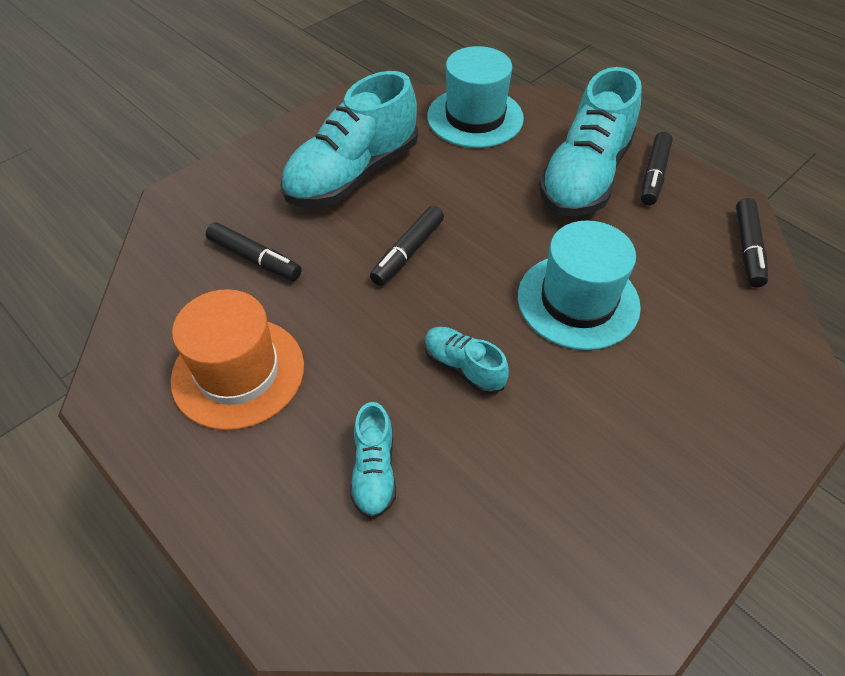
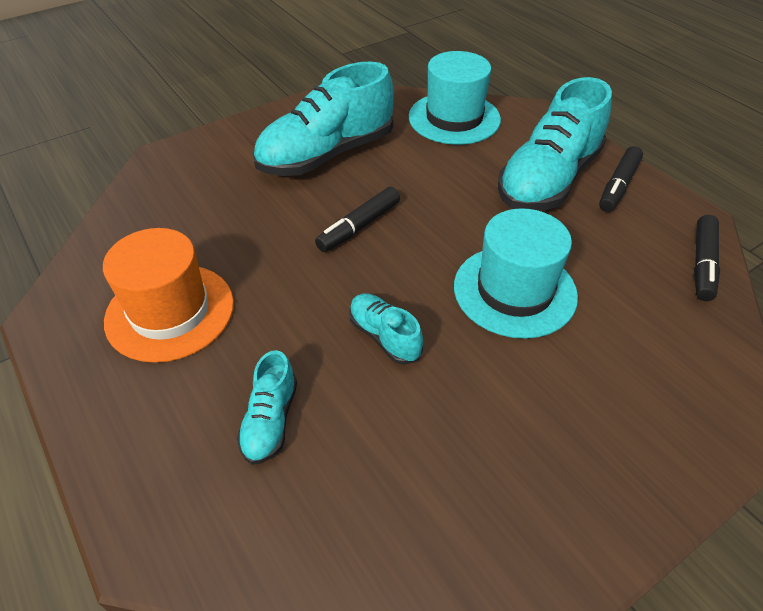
camera: 10 degrees right, 5 degrees down
black marker [206,222,302,281] -> none

